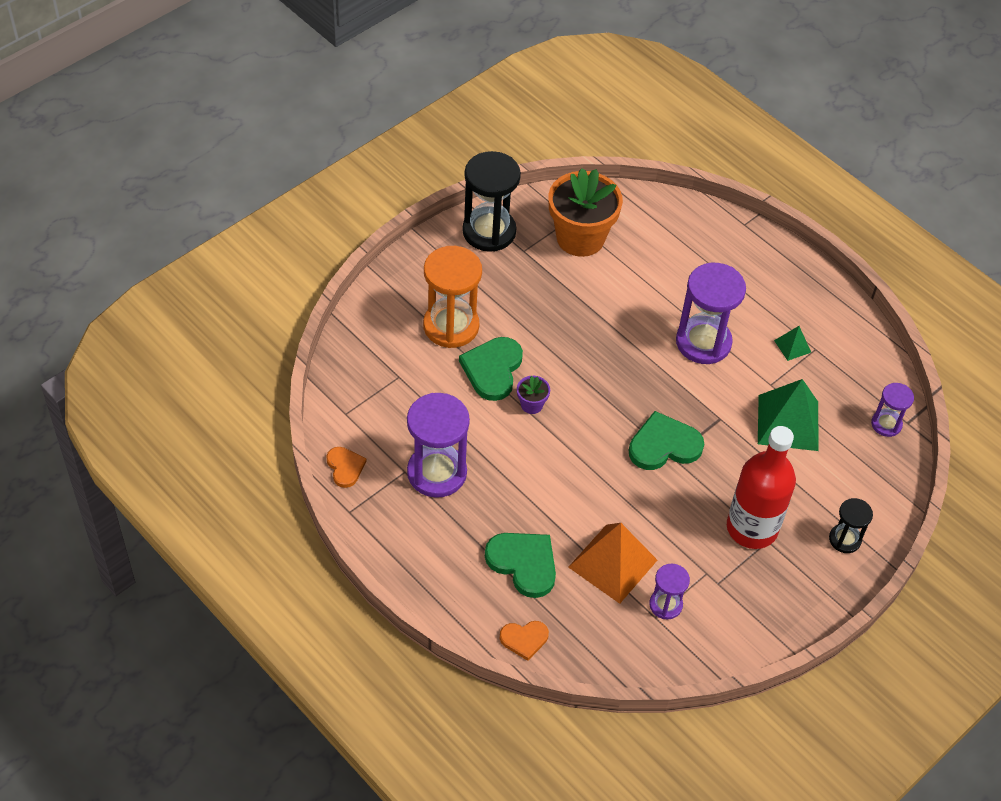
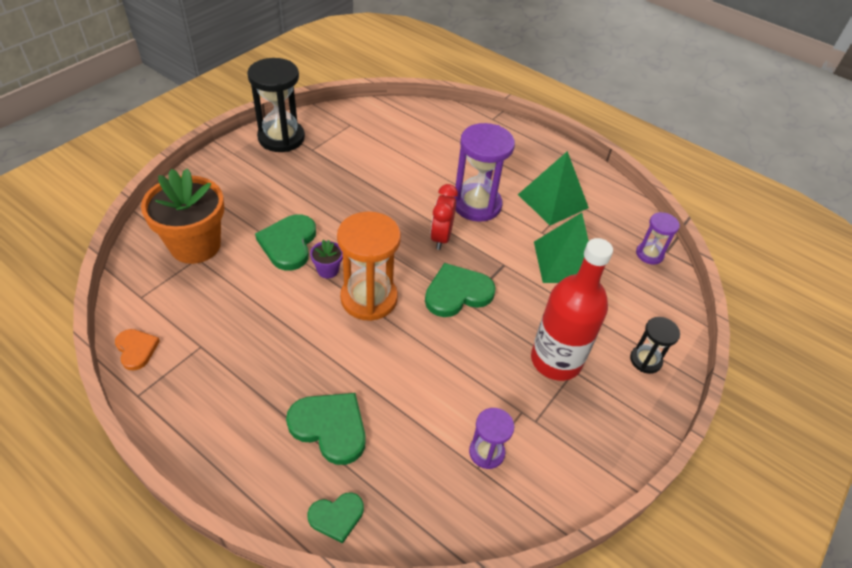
camera: 10 degrees left, 5 degrees down
purple hourglass [407,393,470,498] -> none
orange hourglass [423,246,482,348] -> orange hourglass moved to [337,212,401,321]
orange heart [500,621,549,661] -> green heart [308,493,364,543]
orange flower pot [549,168,623,257] -> orange flower pot moved to [141,168,224,264]
orange pyramid [568,523,657,604] -> none
green pyramid [774,326,811,361] -> green pyramid [518,151,589,226], size x2.12
none -> red clock [430,184,458,250]

